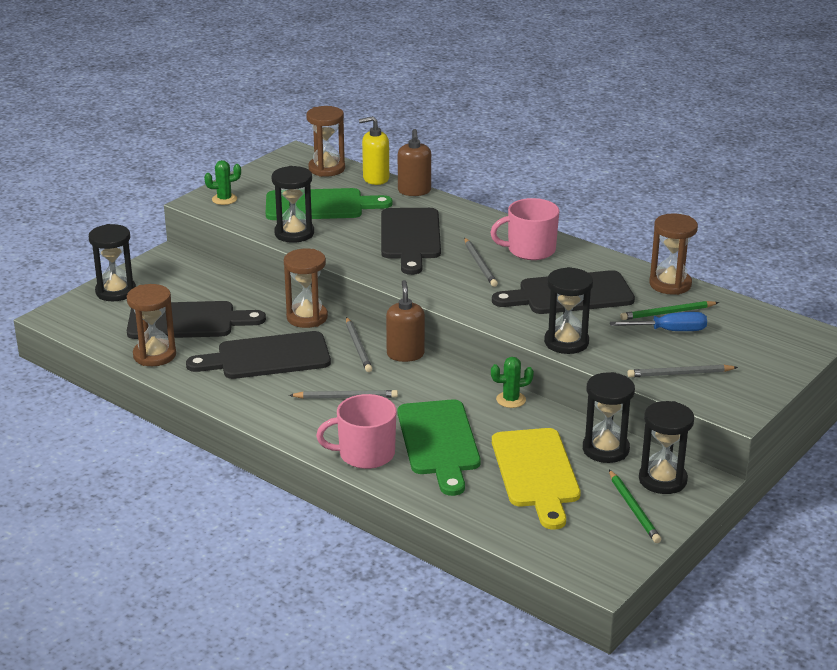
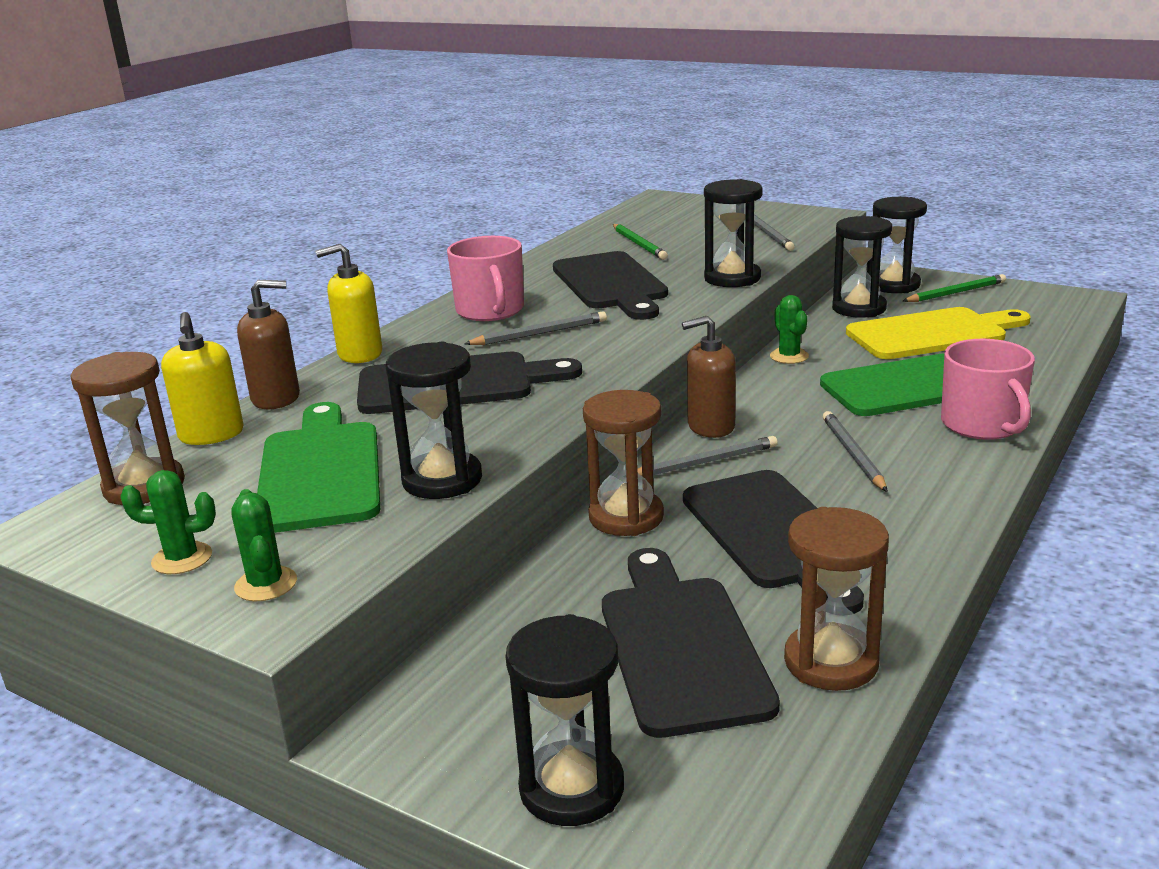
camera: 95 degrees left, 5 degrees down
blue screwdriver [610,312,707,331] -> none
brown hourglass [649,213,698,295] -> none
none -> green cactus [120,470,216,574]
none -> yellow soap dispenser [315,244,382,363]

